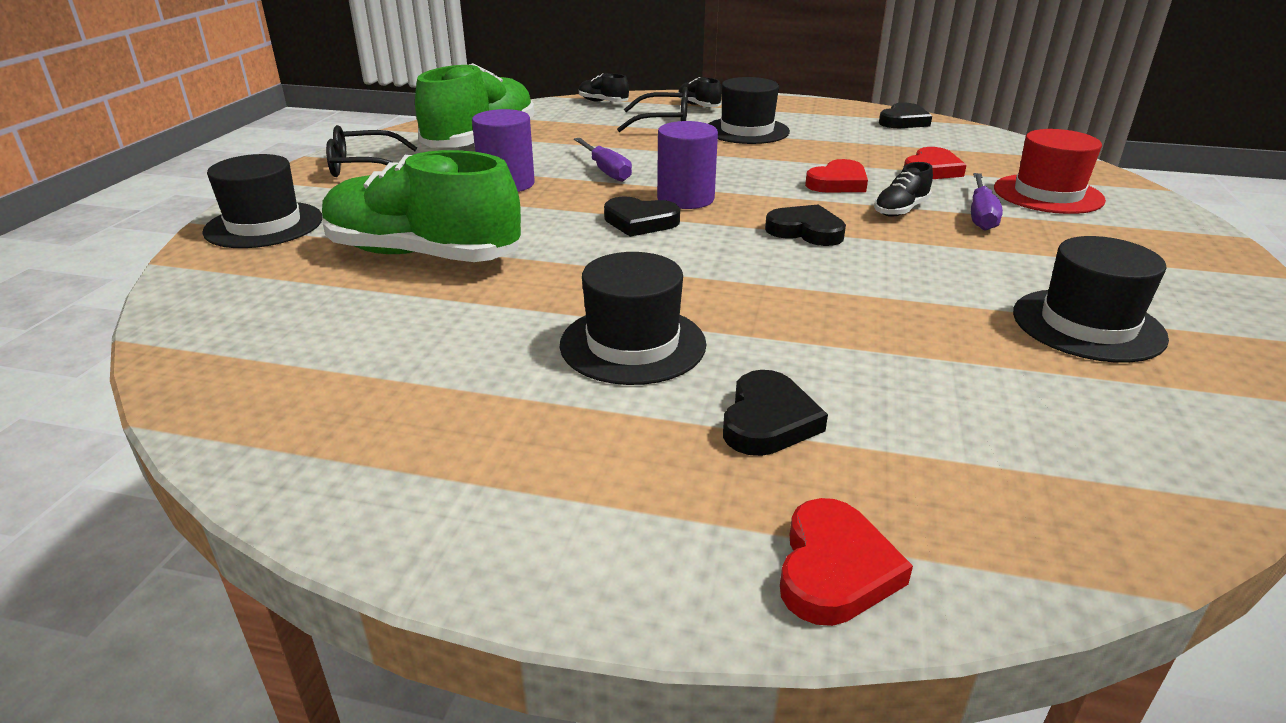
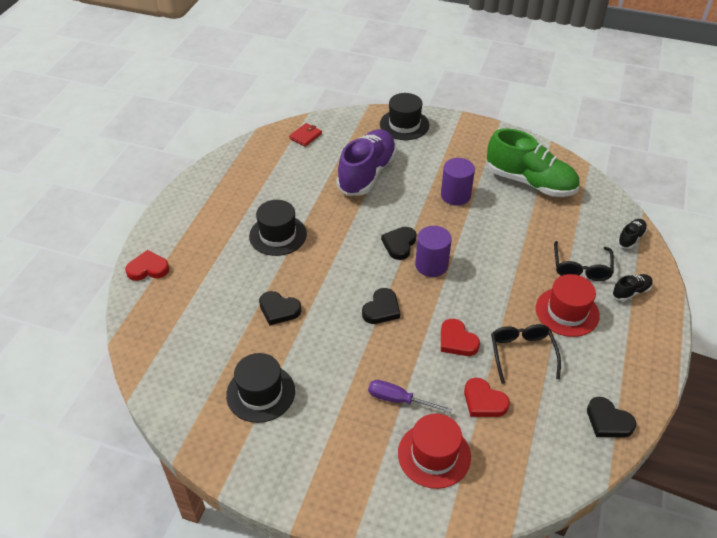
camera: 95 degrees right, 15 degrees up
green shoe [322,150,521,262] -> purple shoe [337,129,397,196]
black glasses [326,125,417,177] -> black glasses moved to [491,324,561,384]
purple screwdriver [574,138,632,182] -> none
black hat [708,77,790,144] -> red hat [536,274,600,337]
black heart [723,370,828,456] -> black heart moved to [259,291,301,325]
red heart [780,498,913,626] -> red heart turned 150 degrees clockwise [125,250,169,281]
black shoe [874,162,933,217] -> none
none -> red wallet [289,123,322,147]

